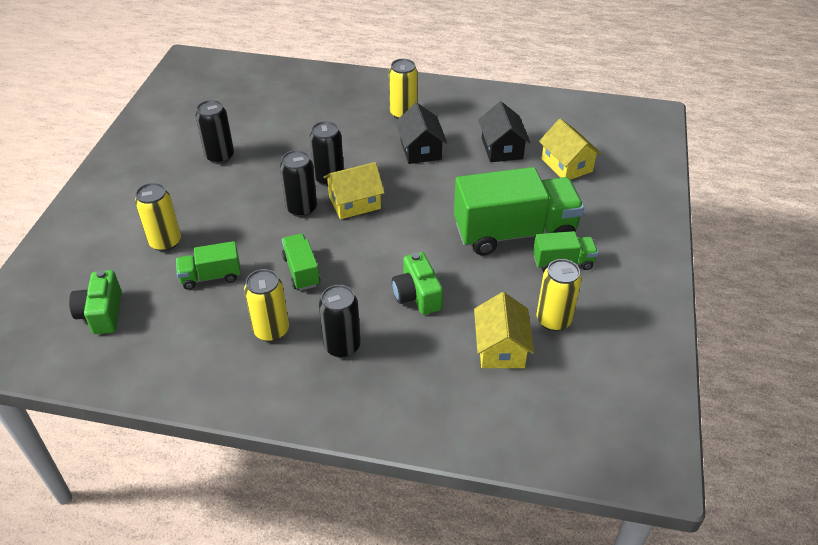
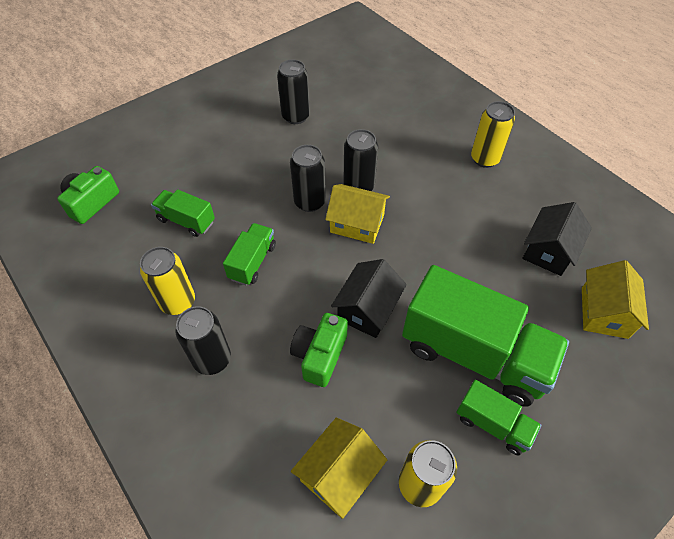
camera: 40 degrees right, 10 degrees up
yellow can [135,183,181,251] -> none
black house [396,103,447,164] -> black house moved to [331,259,407,338]

